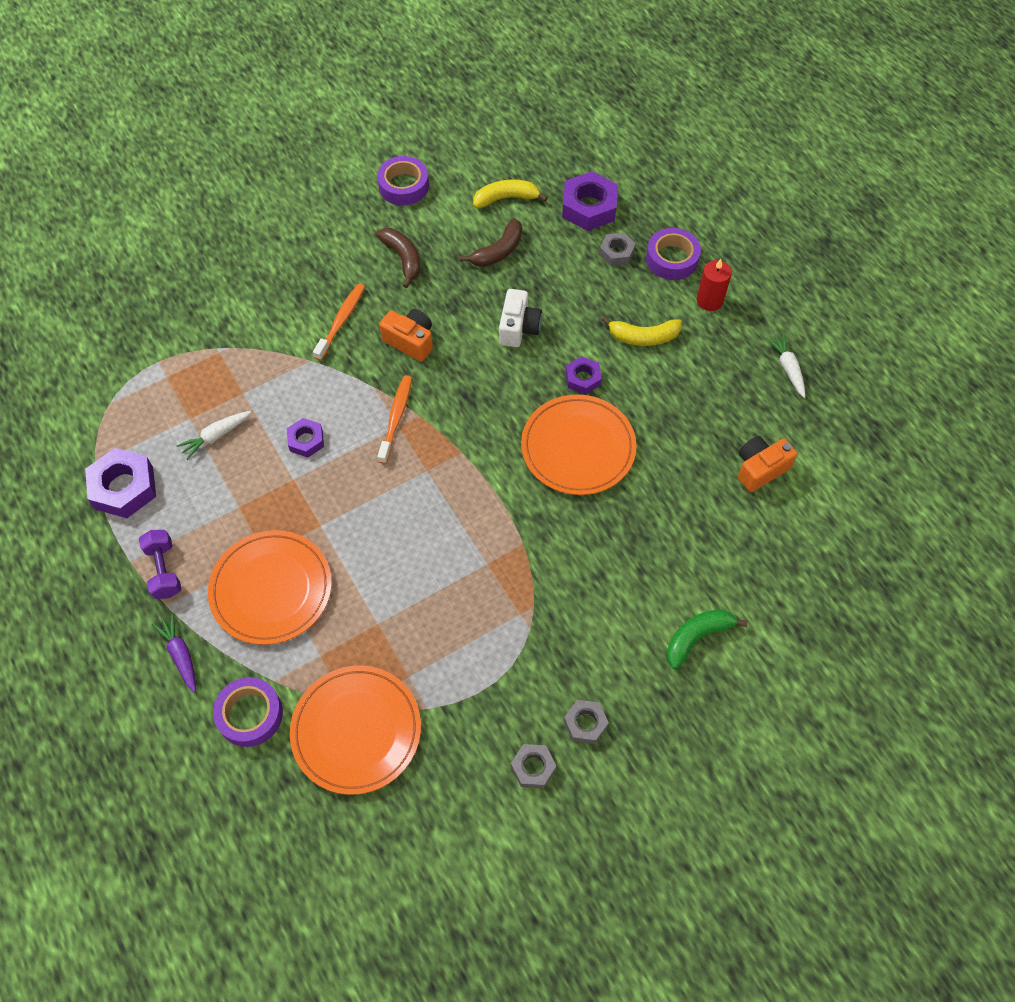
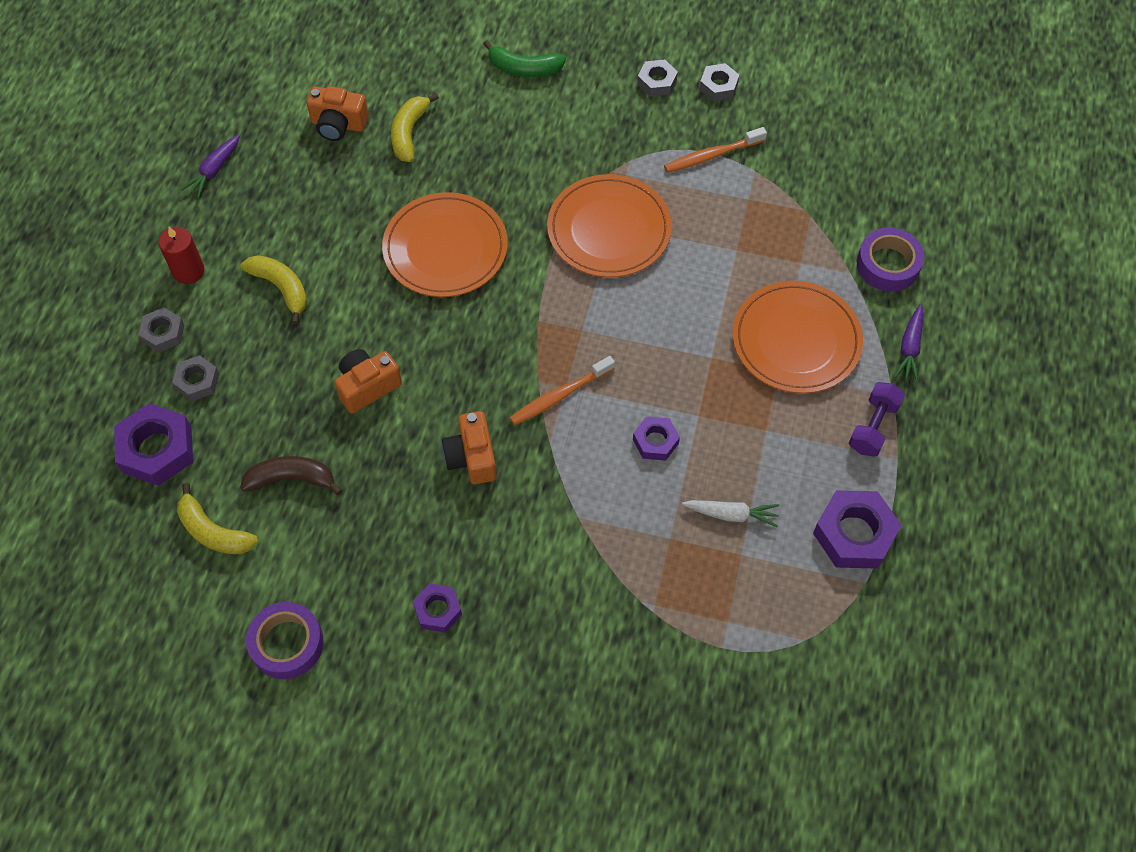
camera: 135 degrees left, 0 degrees up
orange plate [290,665,421,795] -> orange plate moved to [547,174,672,277]
orange toothbrush [313,283,365,361] -> orange toothbrush moved to [664,127,767,173]
brown banana [376,228,420,288] -> none
white camera [499,289,542,347] -> orange camera [334,349,402,413]
purple nut [566,356,602,395] -> purple nut moved to [413,583,462,633]
purple tape [646,228,701,280] -> grey nut [139,307,184,353]
white carrot [766,333,805,398] -> purple carrot [180,135,240,199]
none -> yellow banana [391,93,439,162]

